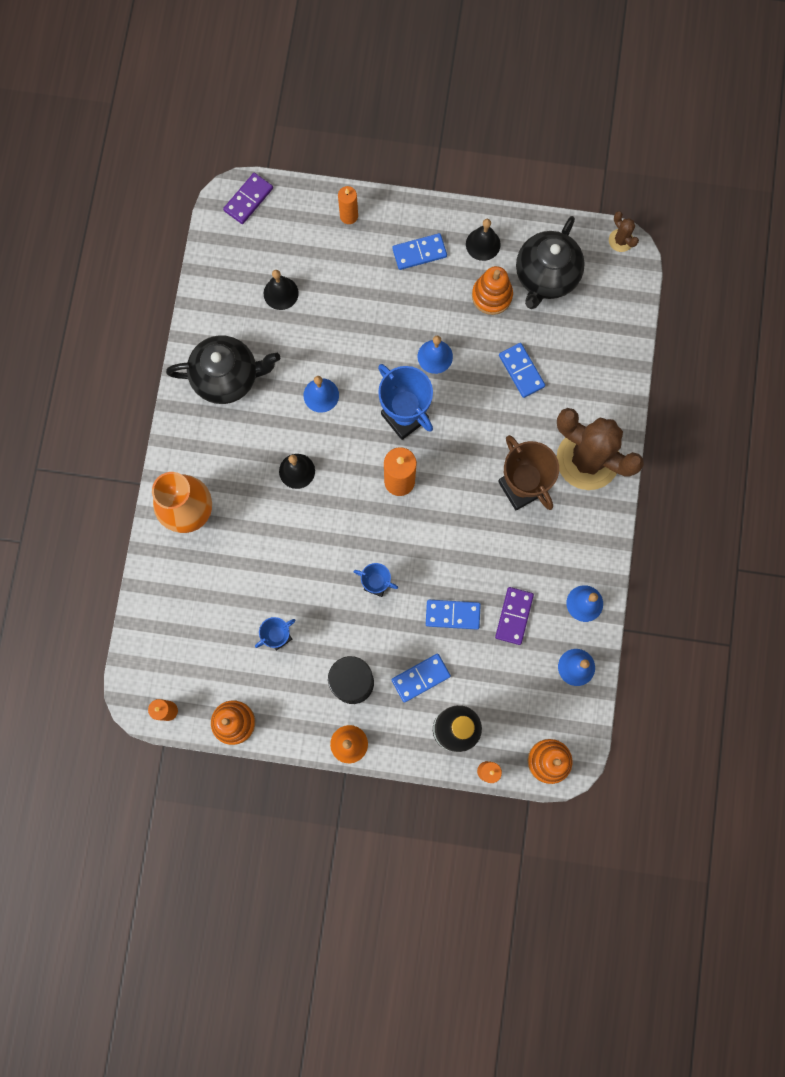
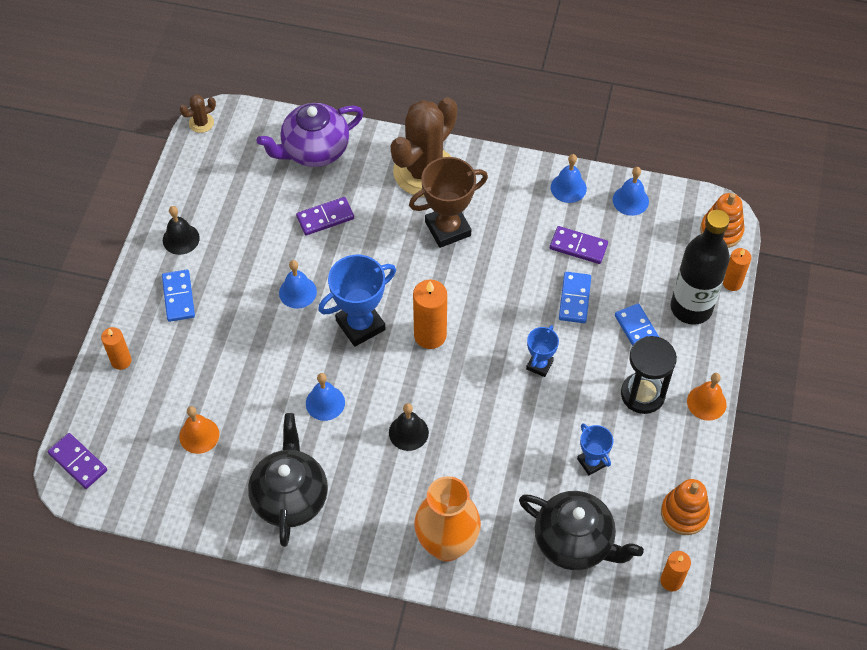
camera: 85 degrees left, 20 degrees down
black bell [264,270,299,310] -> orange bell [179,406,219,454]
orange stacking toy [472,266,513,315] -> none
blue domino [499,343,545,398] -> purple domino [296,197,354,235]
black teapot [516,216,585,309] -> black teapot moved to [519,491,644,570]
none -> purple teapot [257,103,364,167]

